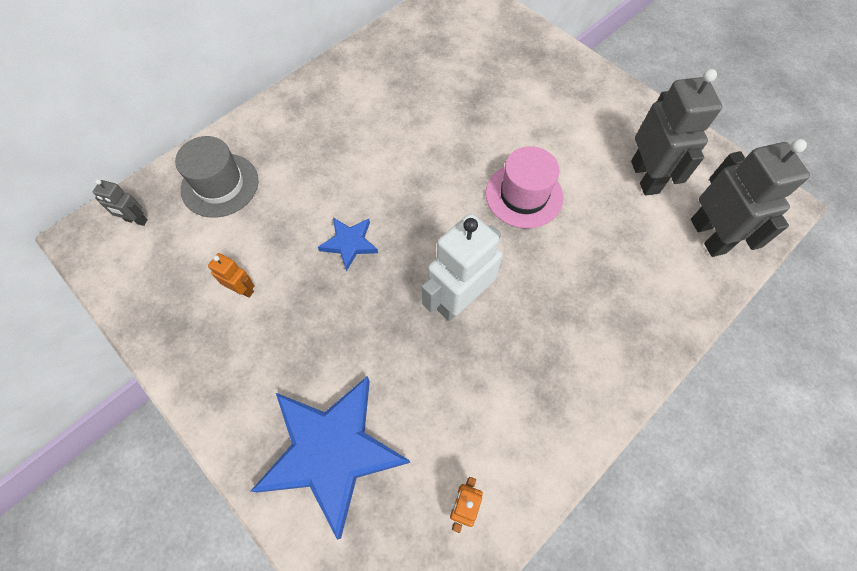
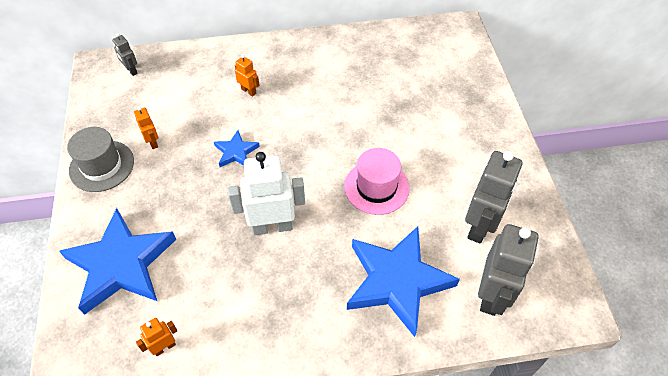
camera: 35 degrees right, 10 degrees down
grey hat [175,136,259,218] -> grey hat moved to [67,127,134,192]
none -> orange robot [235,54,260,96]
none -> blue star [347,226,460,337]

